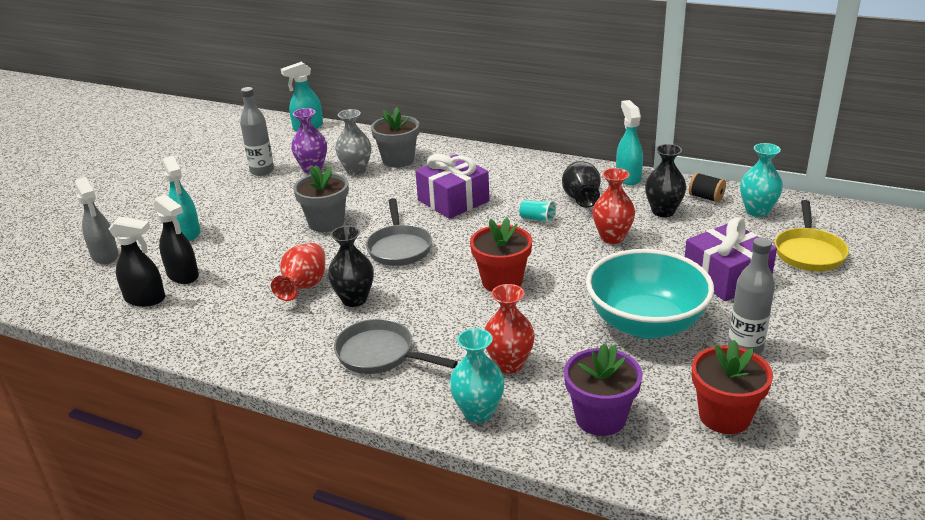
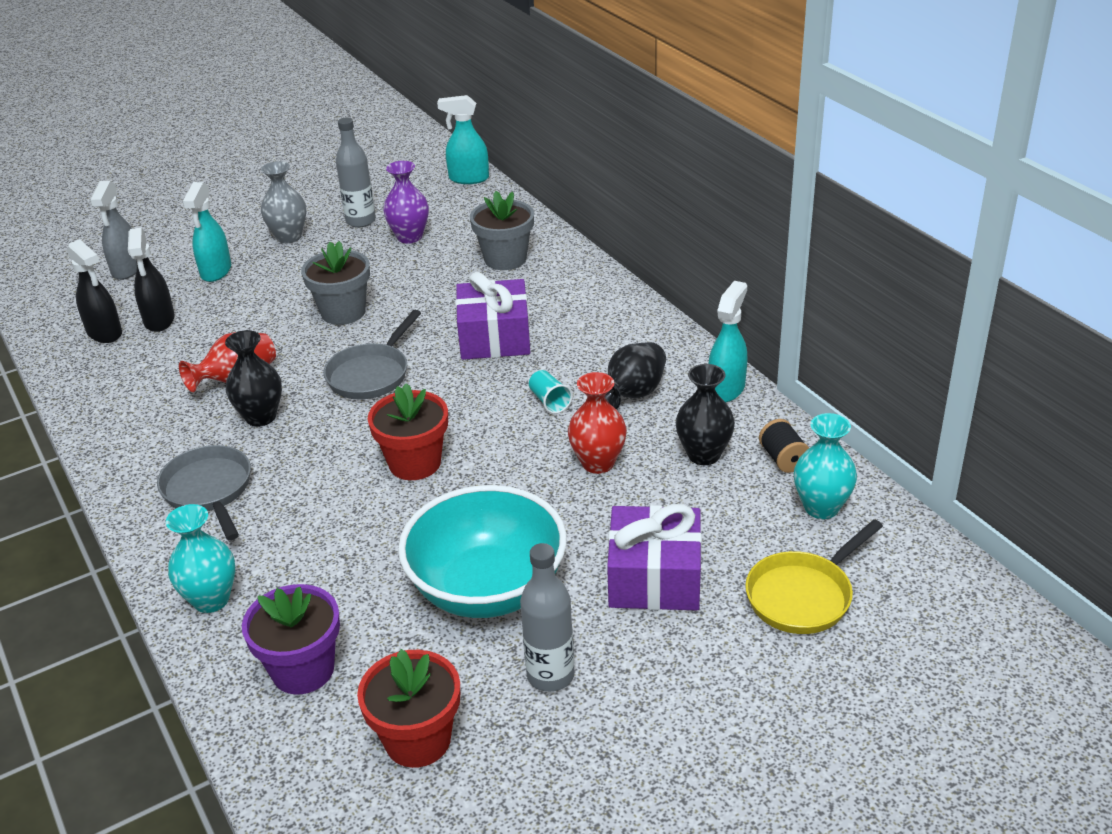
camera: 35 degrees right, 5 degrees up
grey vase [335,109,371,175] -> grey vase moved to [261,161,307,243]
red vase [485,284,535,374] -> none

